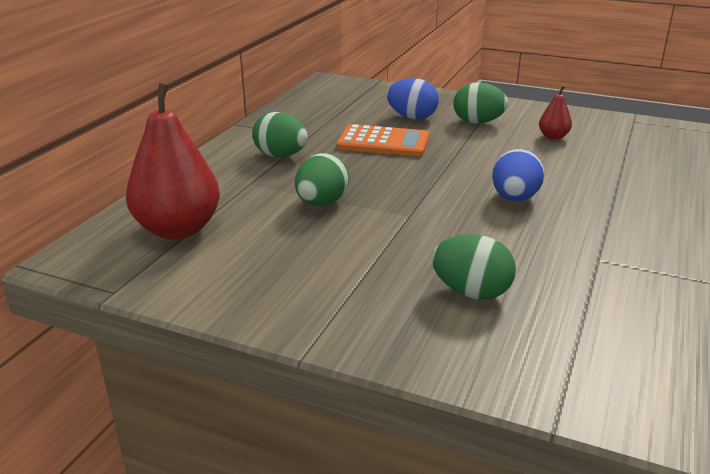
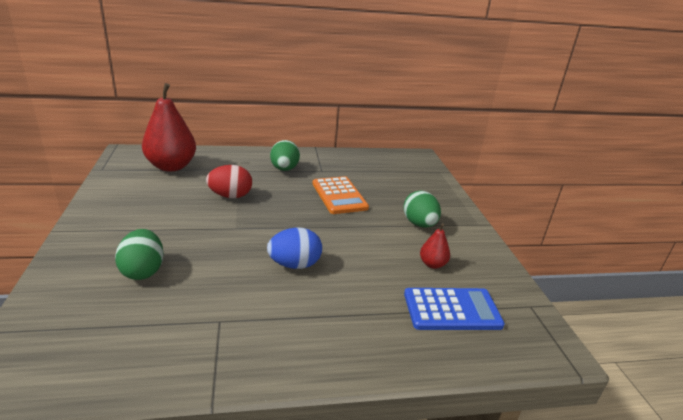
camera: 55 degrees right, 0 degrees up
green egg [295,153,349,206] -> red egg [206,165,252,198]
blue egg [386,78,439,119] -> none
none -> blue calculator [404,288,505,330]

